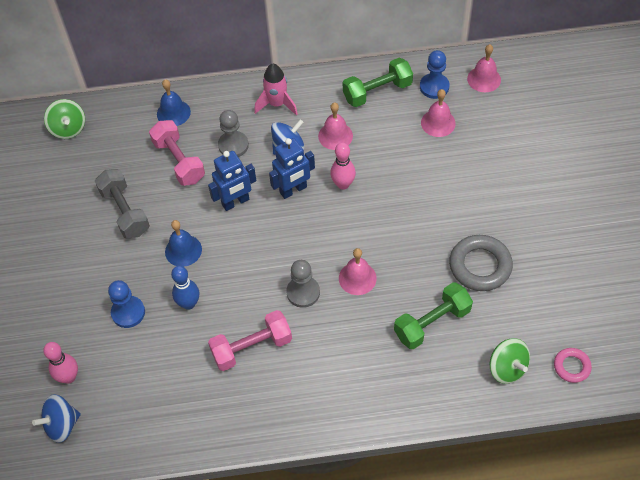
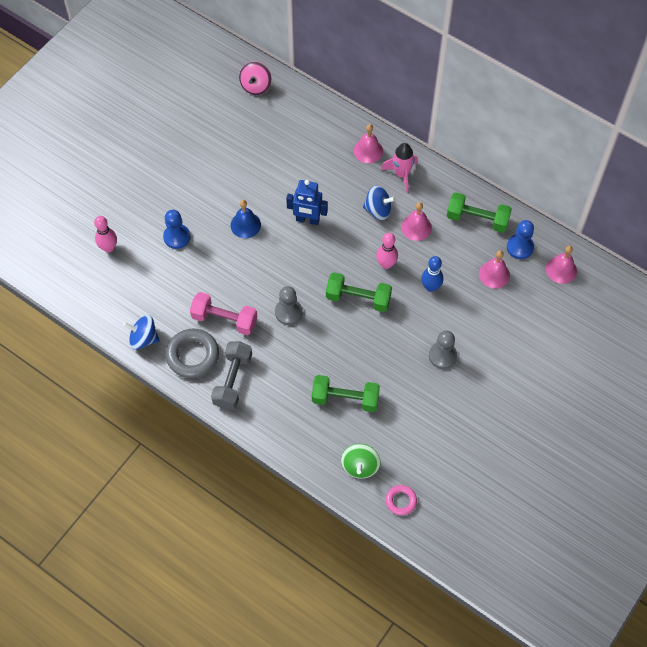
camera: 40 degrees right, 5 degrees up
blue spinning top [32,394,81,443] -> blue spinning top moved to [123,315,160,350]
green spinning top [44,99,85,139] -> pink spinning top [239,61,272,95]
grey dumbbell [95,169,150,239] -> grey dumbbell moved to [211,341,252,409]
pink dumbbell [149,120,205,186] -> none
blue bell [157,79,191,126] -> none
blue bowling pin [171,266,199,310] -> blue bowling pin moved to [421,256,443,292]
grey pawn [218,110,249,157] -> grey pawn moved to [429,330,457,369]
blue robot [269,138,315,199] -> none
pink bell [339,248,377,295] -> pink bell moved to [354,124,383,163]
grey ring [449,235,513,291] -> grey ring moved to [166,329,219,378]
none -> green dumbbell [326,272,392,312]

